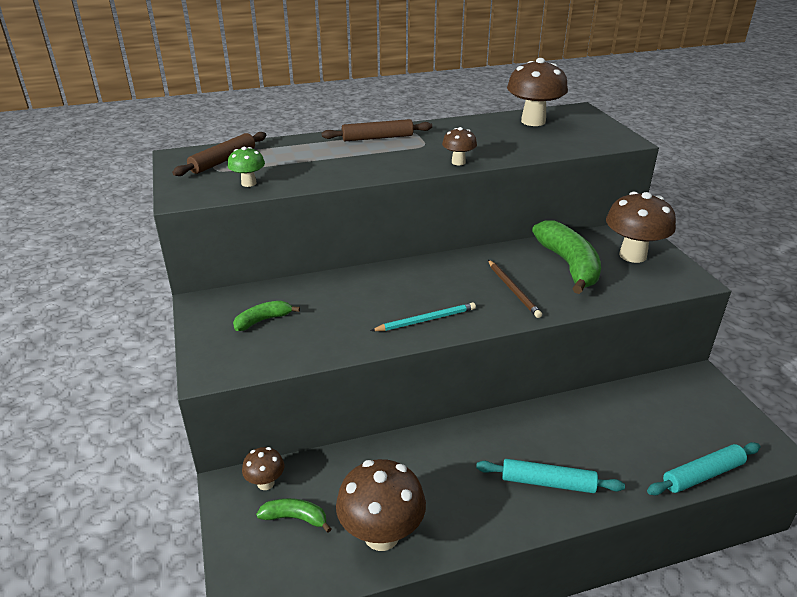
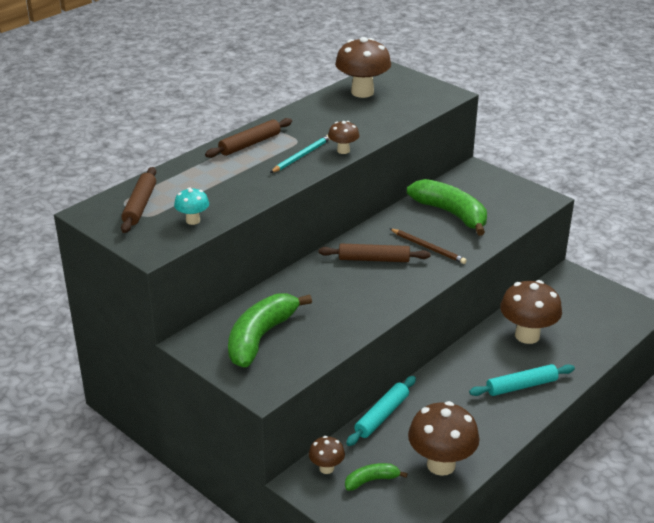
camera: 30 degrees left, 0 degrees up
green mushroom [228,147,265,187] -> turquoise mushroom [174,187,209,225]
green banana [233,301,300,331] -> green banana [228,293,312,367], size x1.99
turquoise pencil [371,302,476,331] -> turquoise pencil moved to [270,135,331,173]
brown mushroom [606,192,676,263] -> brown mushroom moved to [500,280,562,344]
turquoise rolling pin [647,442,760,495] -> turquoise rolling pin moved to [346,376,416,446]
none -> brown rolling pin [319,244,430,262]

